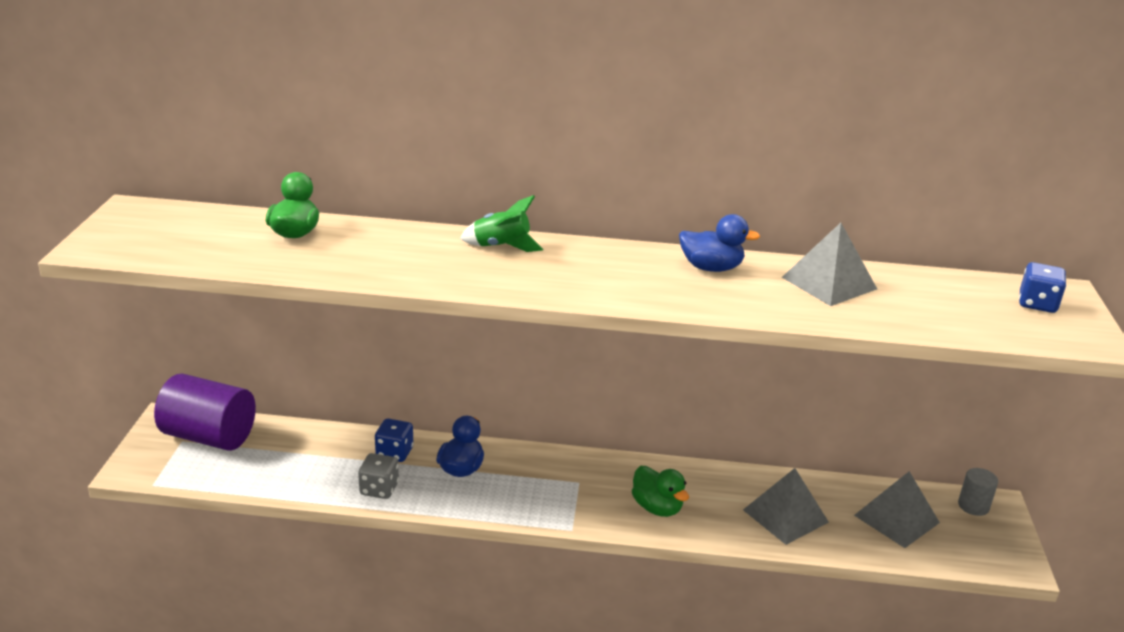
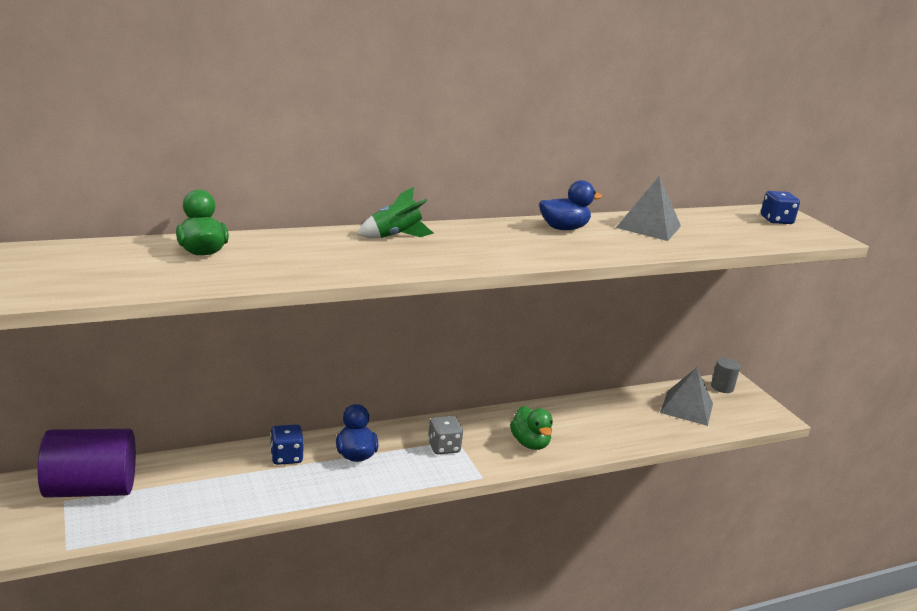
camera: 30 degrees left, 5 degrees down
grey dice [358,453,399,499] -> grey dice moved to [428,416,463,454]
green duck [632,466,689,517] -> green duck turned 45 degrees clockwise [510,406,553,450]
grey pyramid [743,468,829,545] -> none

